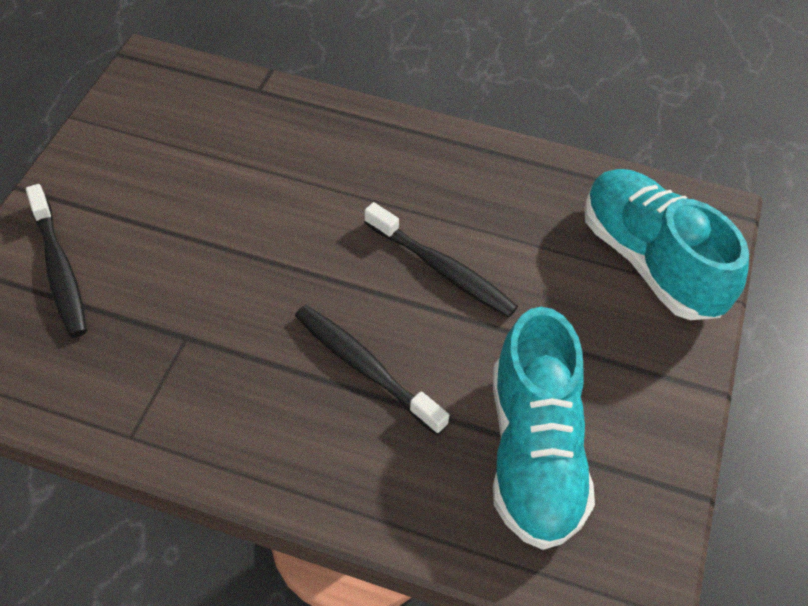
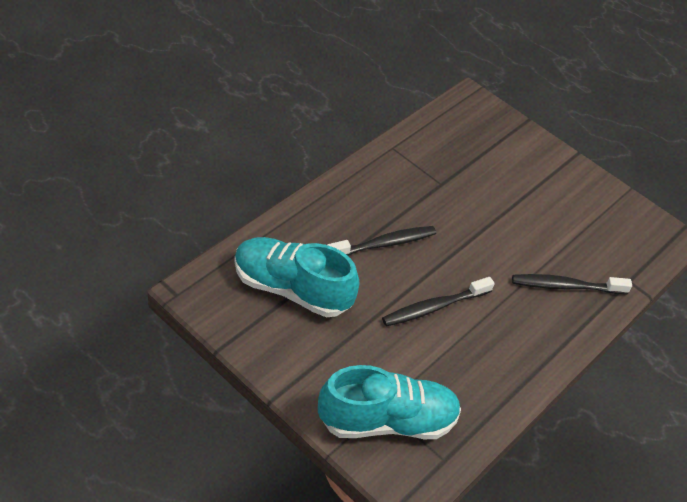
camera: 110 degrees right, 5 degrees down
black toothbrush [26,184,87,337] -> black toothbrush moved to [512,274,632,294]

